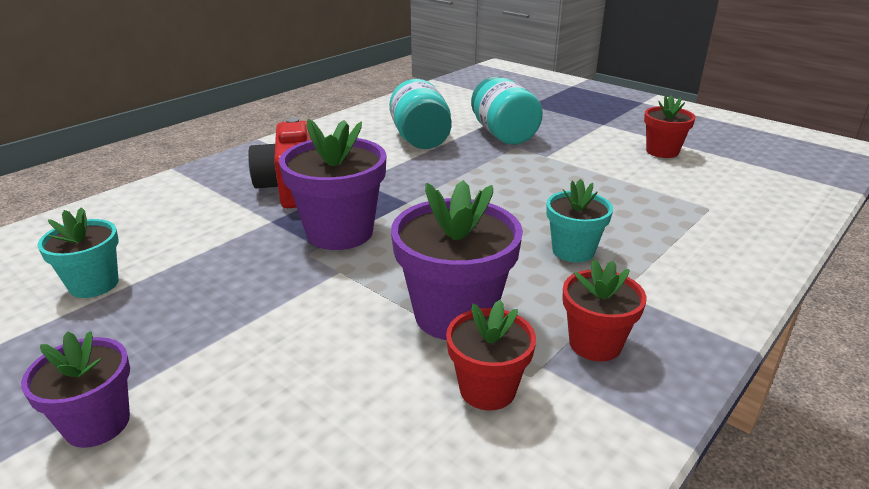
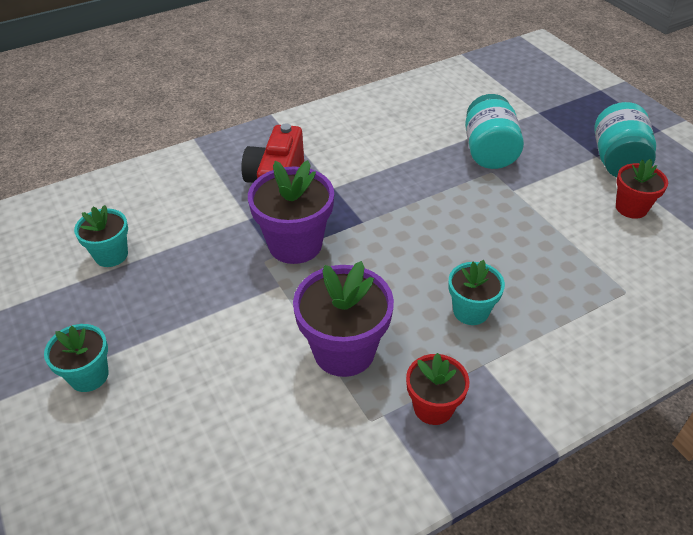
camera: 20 degrees right, 15 degrees up
purple flower pot [21,331,130,448] -> turquoise flower pot [44,324,109,392]
turquoise jar [389,79,452,149] -> turquoise jar moved to [594,102,656,177]
red flower pot [446,300,536,410] -> none

